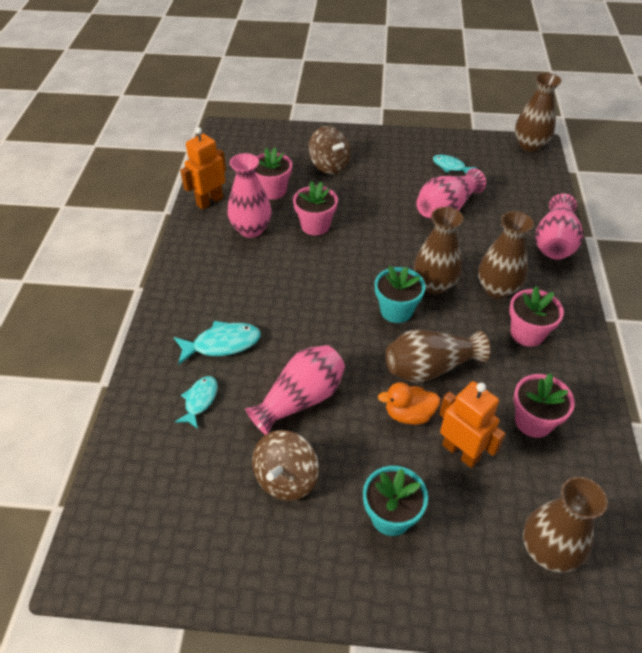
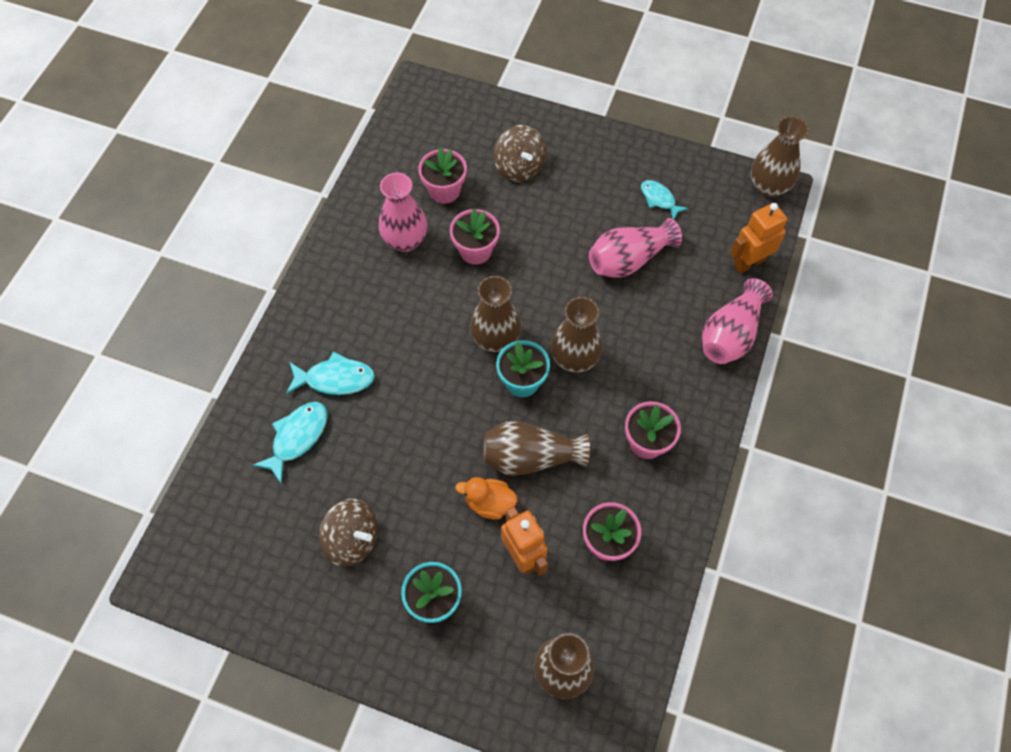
camera: 15 degrees right, 15 degrees up
turquoise fish [175,376,218,429] -> turquoise fish [252,402,328,485], size x1.51
orange robot [180,127,226,210] -> orange robot moved to [730,203,787,274]
pink vase [245,345,345,435] -> none
brown spinning top [252,430,319,501] -> brown spinning top turned 105 degrees counterclockwise [319,499,378,567]
brown vase [478,211,534,299] -> brown vase moved to [470,276,521,352]

